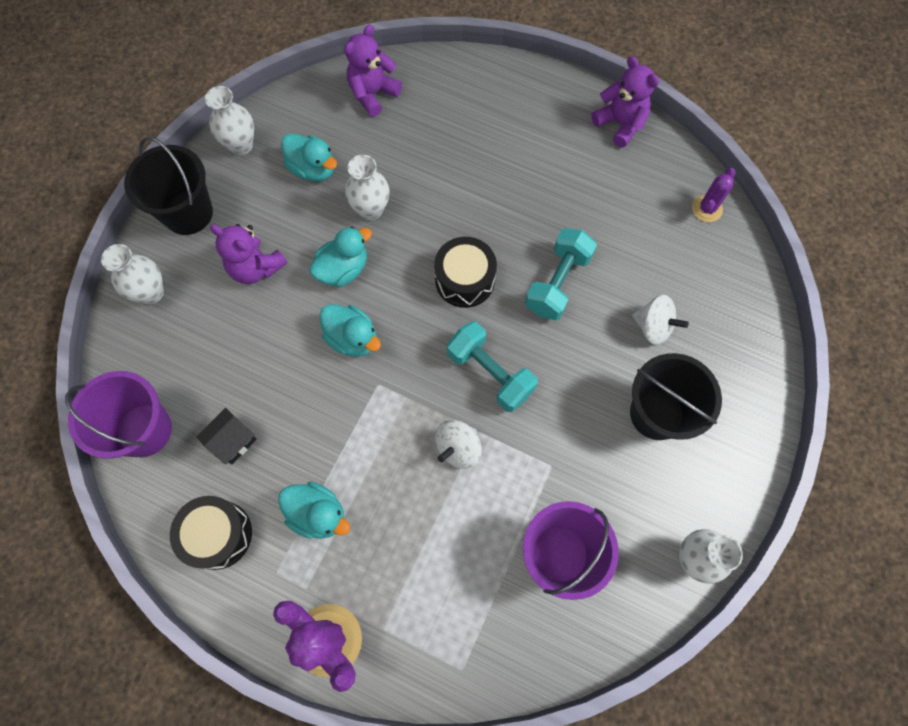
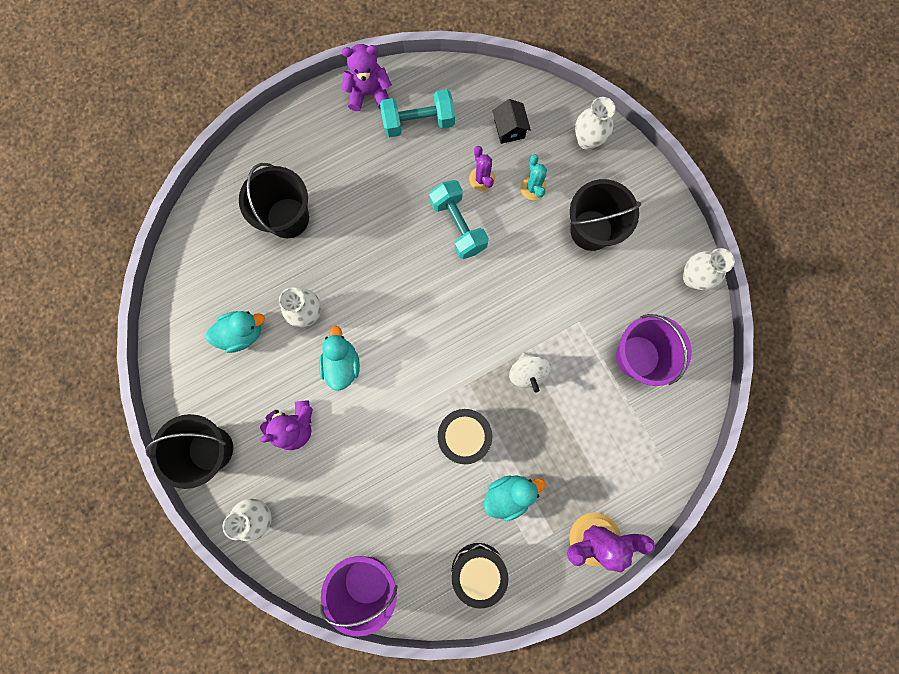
camera: 55 degrees left, 10 degrees up
black house [197,408,257,465] -> black house moved to [492,99,531,144]
white vase [205,86,254,155] -> white vase moved to [575,97,615,150]
turquoise duck [320,304,381,357] -> none
purple teddy bear [344,25,402,117] -> none
black drum [434,237,497,308] -> black drum moved to [438,409,492,464]
turquoise dumbbell [447,321,538,412] -> turquoise dumbbell moved to [380,89,455,137]
white spinning top [632,295,689,345] -> turquoise cactus [520,154,547,200]
purple cactus [692,168,736,222] -> purple cactus moved to [469,146,495,191]
none -> black bucket [239,163,309,238]

